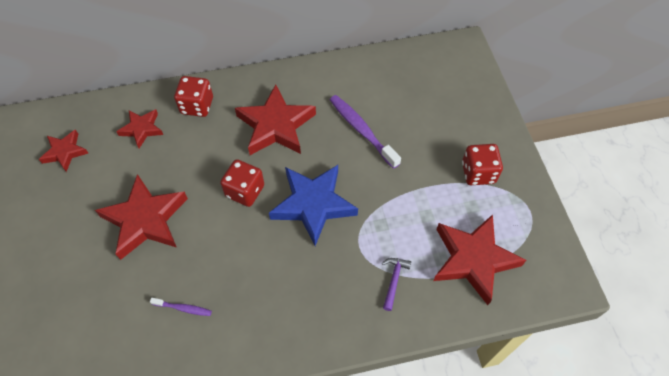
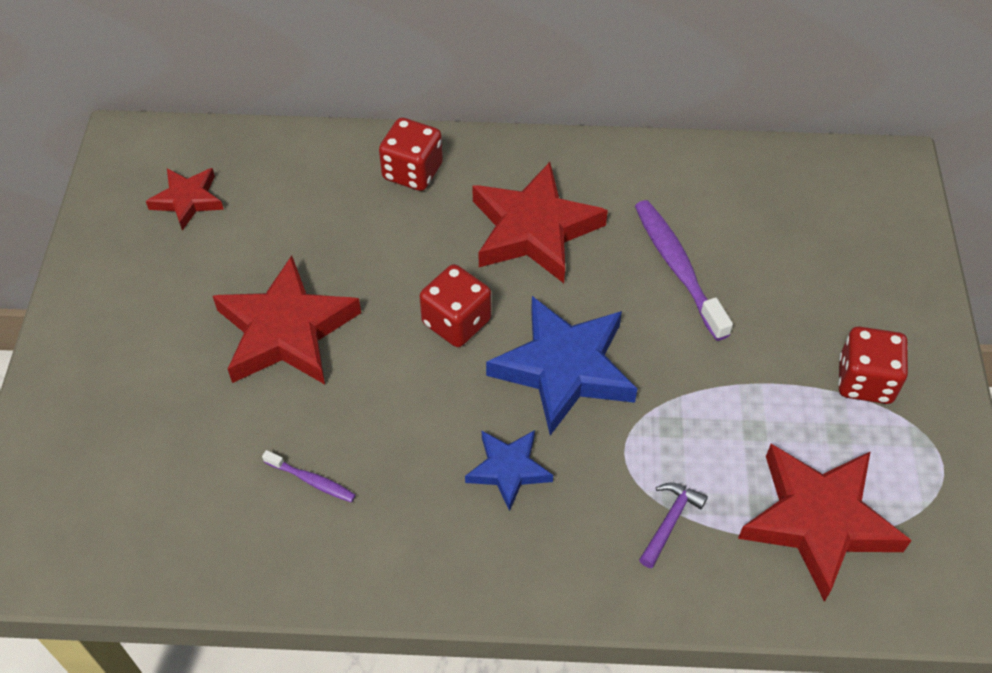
camera: 15 degrees right, 5 degrees down
red star [116,109,163,148] -> none
none -> blue star [465,430,553,511]

